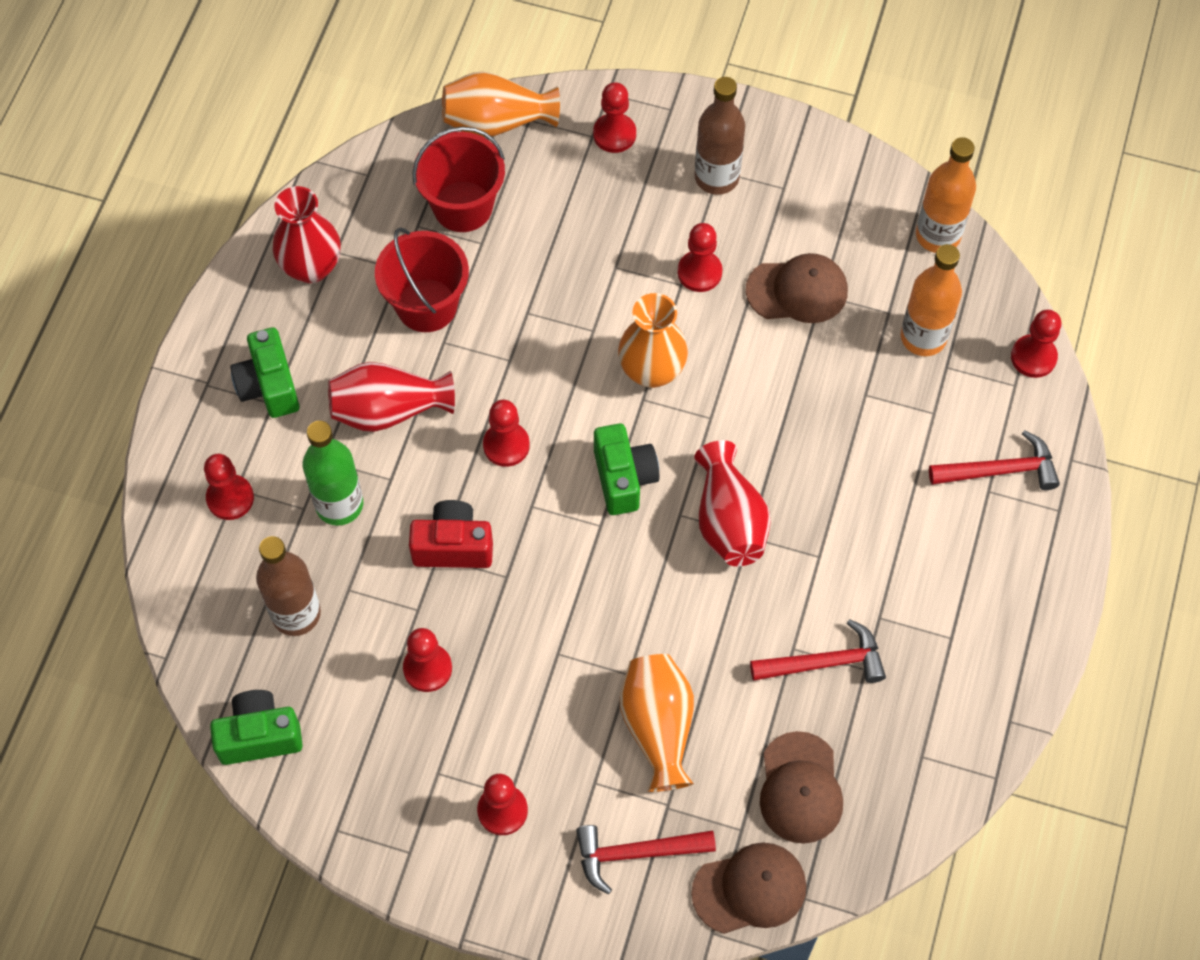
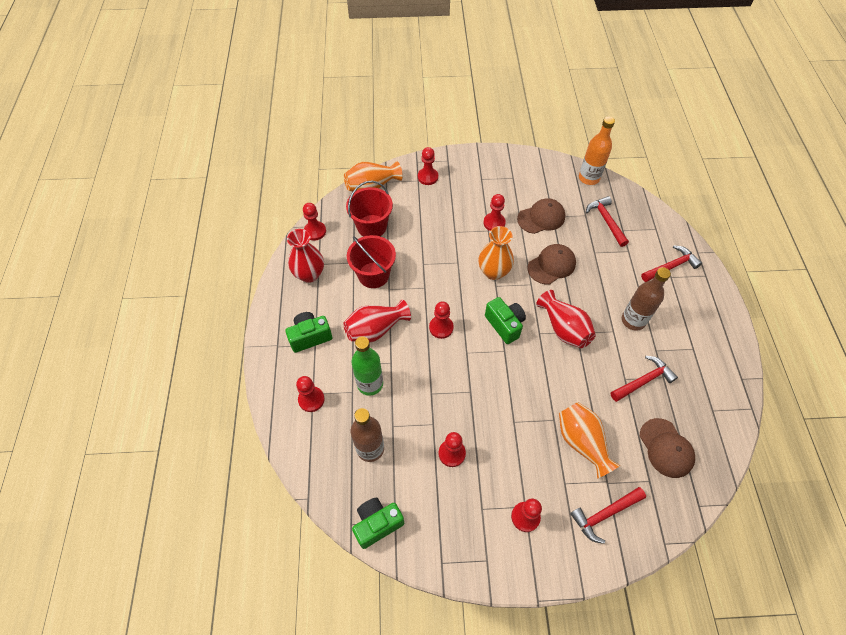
camera: 20 degrees left, 5 degrees down
green camera [230,327,299,418] -> green camera turned 105 degrees clockwise [285,312,332,353]
red camera [409,500,493,568] -> none
brown cap [691,843,807,934] -> brown cap moved to [527,244,576,284]
brown bottle [695,77,745,195] -> brown bottle moved to [622,267,671,331]
orange bottle [901,244,962,356] -> red hammer [586,196,629,247]
red pawn [1011,310,1062,378] -> red pawn moved to [303,203,326,240]

